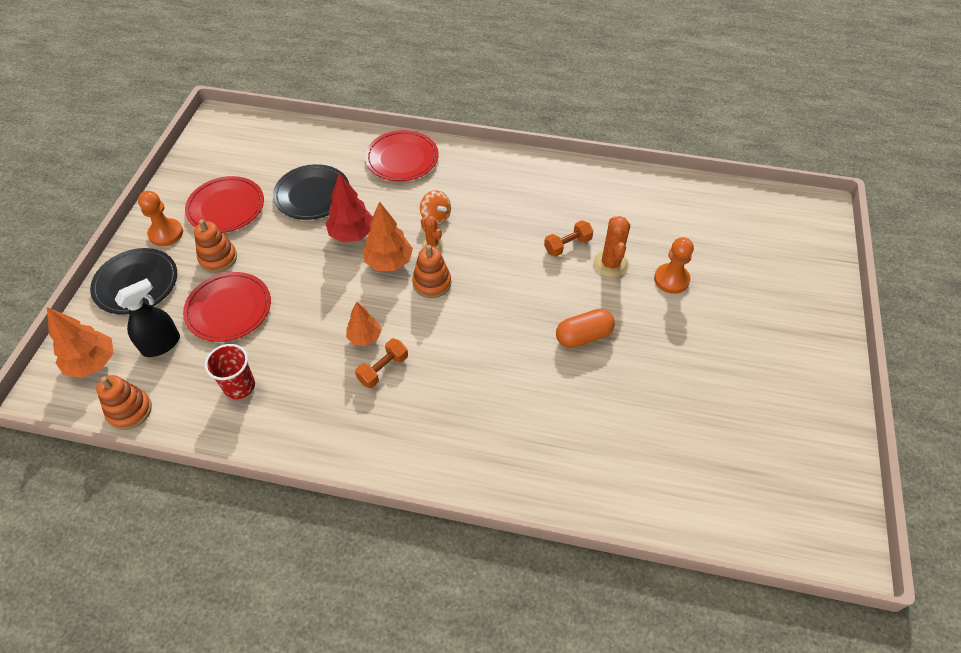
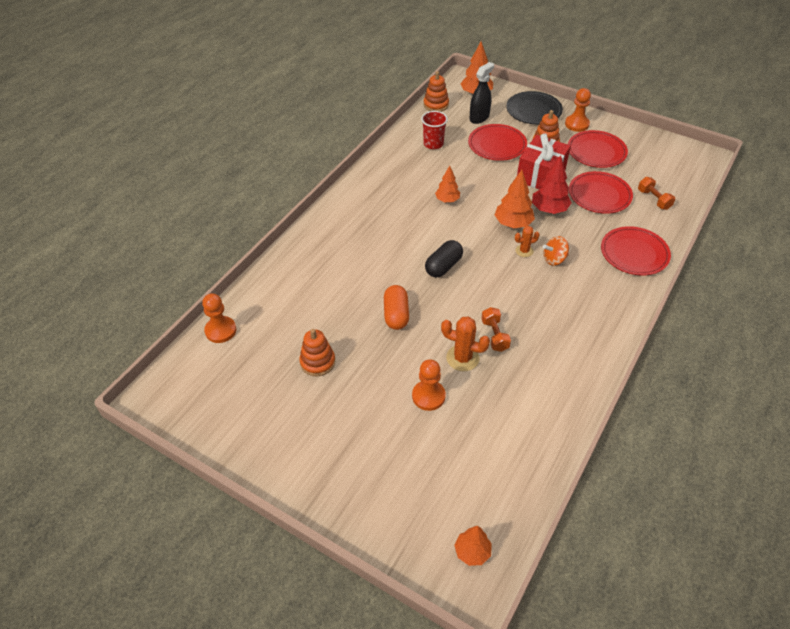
camera: 110 degrees right, 5 degrees down
black spray bottle [115,278,180,357] -> black spray bottle turned 120 degrees counterclockwise [470,62,494,124]
black plate [273,164,349,220] -> red plate [569,171,633,214]
orange dumbbell [355,339,408,388] -> orange dumbbell moved to [638,177,675,210]
orange stacking toy [412,245,451,298] -> orange stacking toy moved to [299,329,335,376]
none -> orange pawn [202,293,236,343]
none -> black capsule [425,240,463,278]
none -> orange tree [454,526,492,566]
none -> red gift [517,134,571,189]

